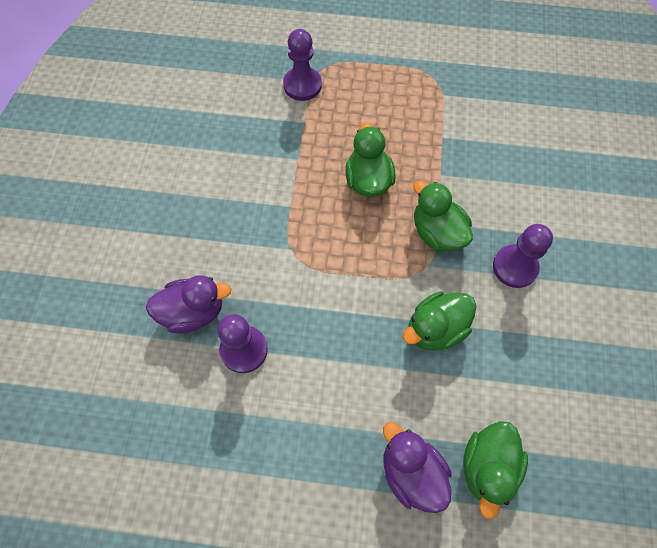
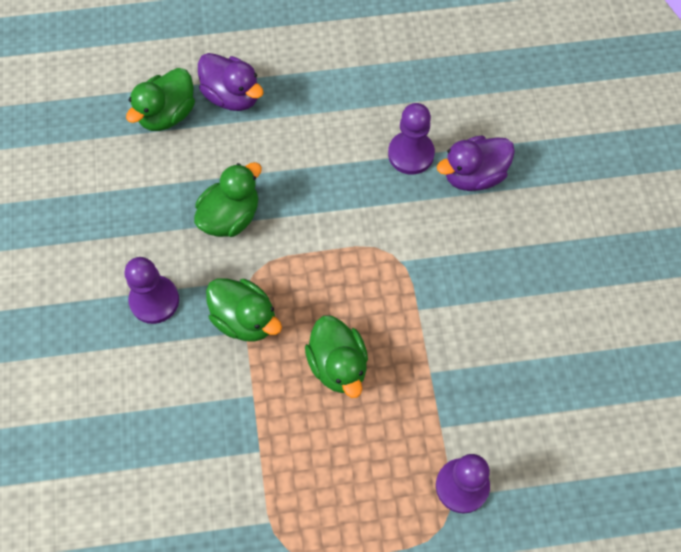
camera: 165 degrees right, 0 degrees up
green duck [463,421,528,519] -> green duck turned 150 degrees counterclockwise [126,68,195,131]

